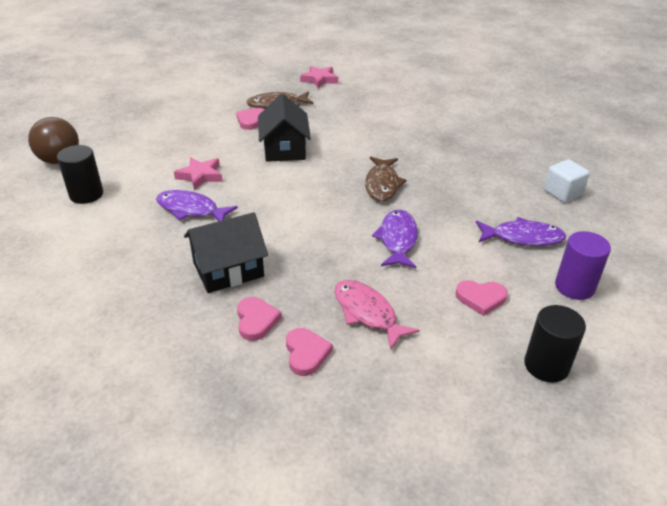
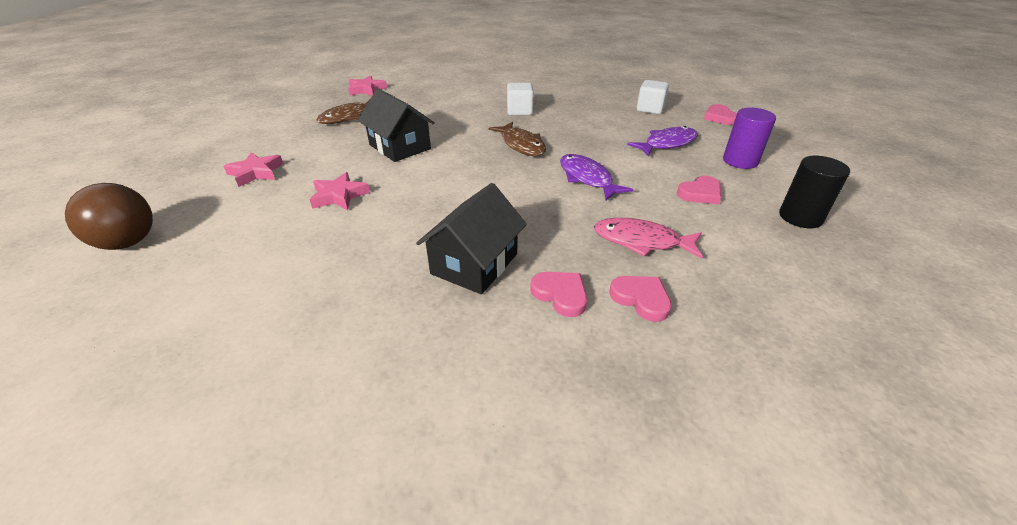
camera: 35 degrees left, 0 degrees up
black cylinder [57,145,103,204] -> none
purple fish [156,190,238,221] -> none
pink heart [236,108,264,130] -> pink heart moved to [704,104,737,125]
none -> pink star [223,152,283,187]
none -> white cube [507,83,534,116]

